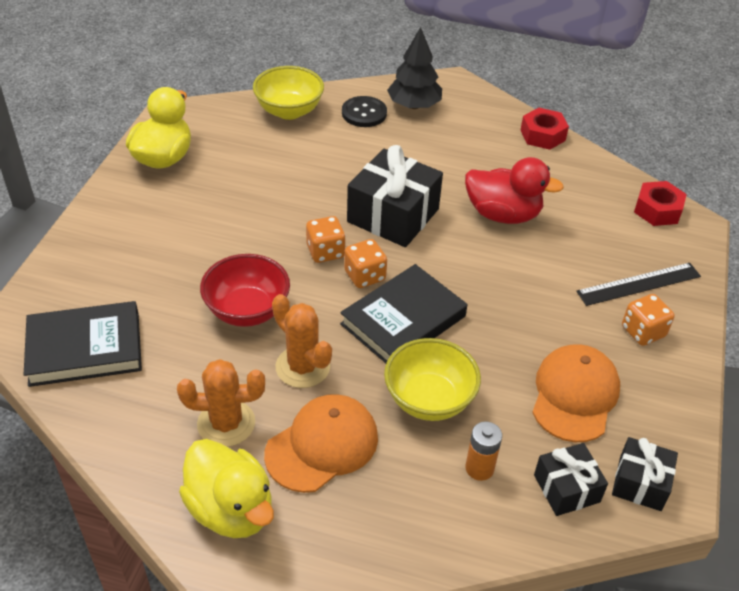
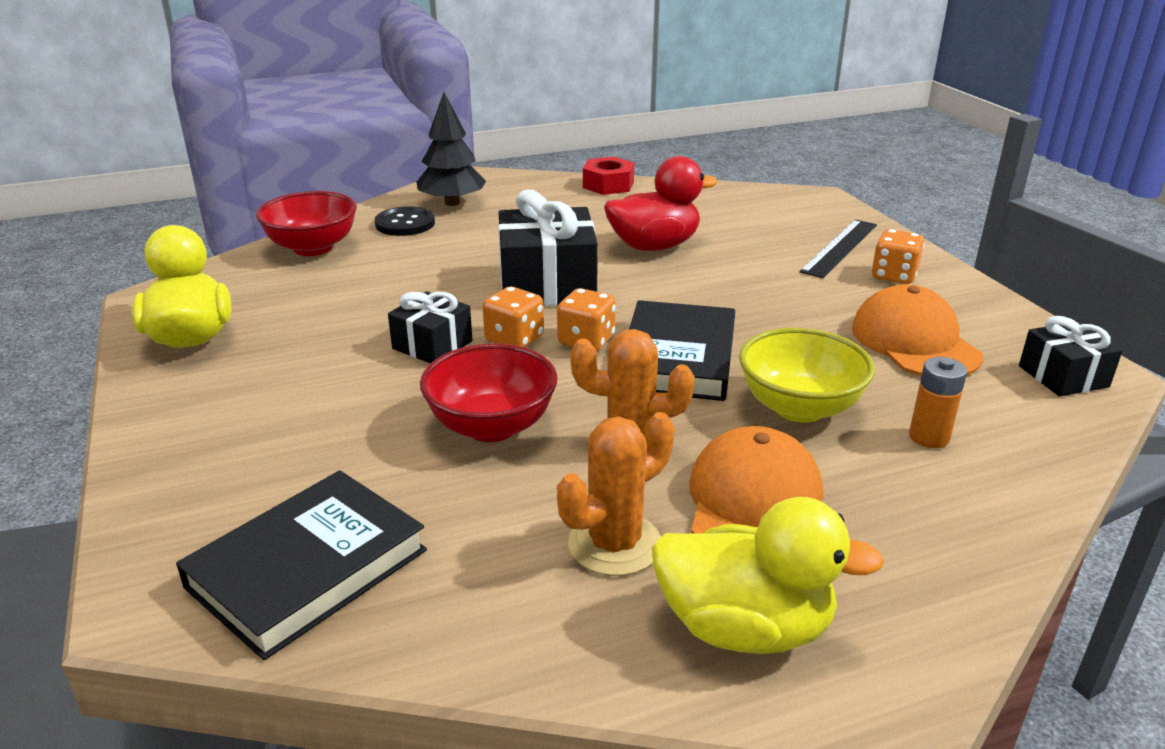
camera: 35 degrees left, 15 degrees down
yellow bowl [253,66,324,120] -> red bowl [256,191,357,256]
black gift [534,443,608,516] -> black gift moved to [388,291,472,363]
red nut [634,181,687,226] -> none

